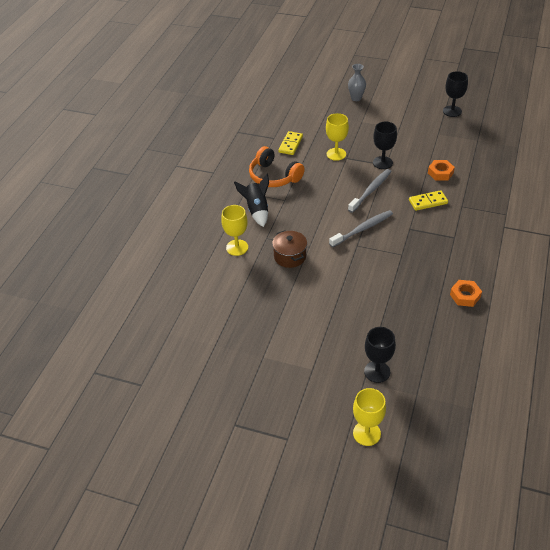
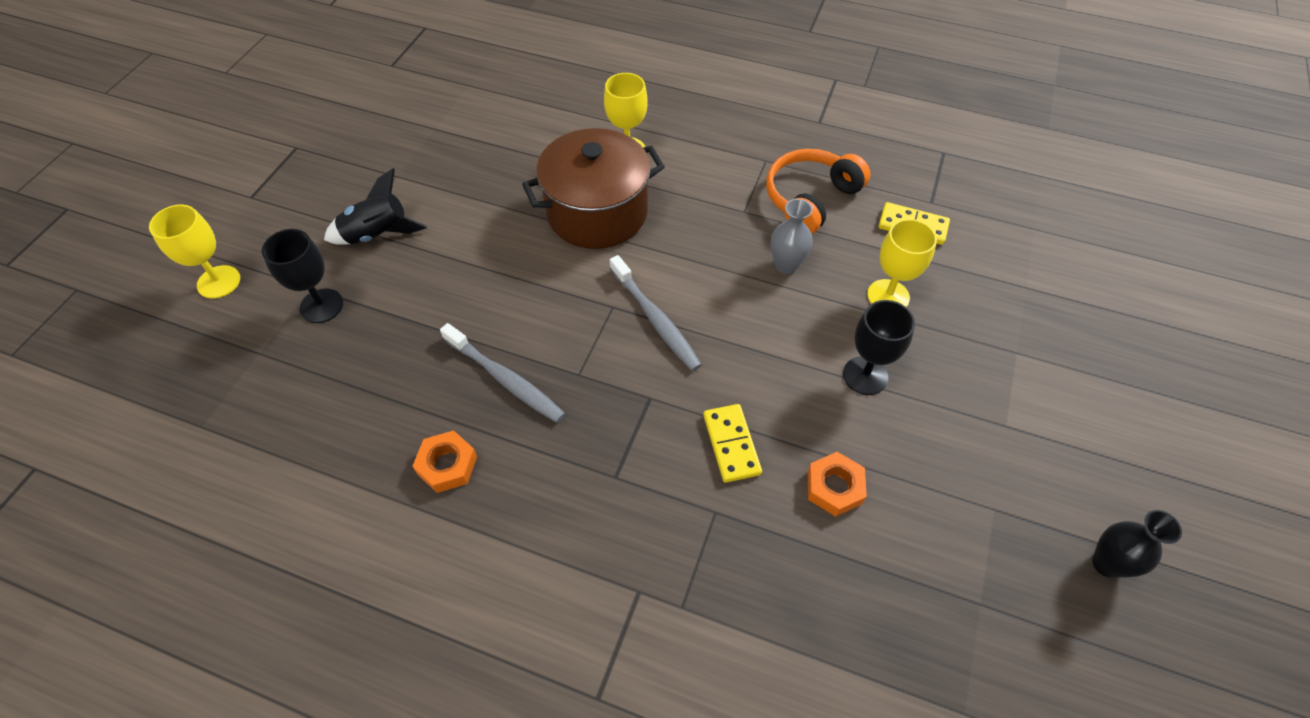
camera: 90 degrees right, 10 degrees up
black rocket [234,174,269,227] -> black rocket moved to [324,168,427,245]
brown pot [272,230,307,268] -> brown pot [522,128,665,249], size x1.82
grey vase [348,64,366,101] -> grey vase moved to [771,199,813,274]
grey toothbrush [348,169,392,213] -> grey toothbrush moved to [440,323,565,423]
black goblet [443,71,468,117] -> black vase [1092,510,1182,578]

